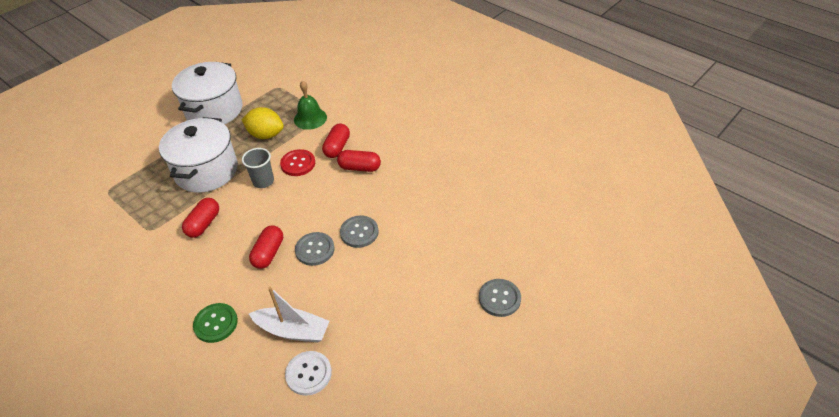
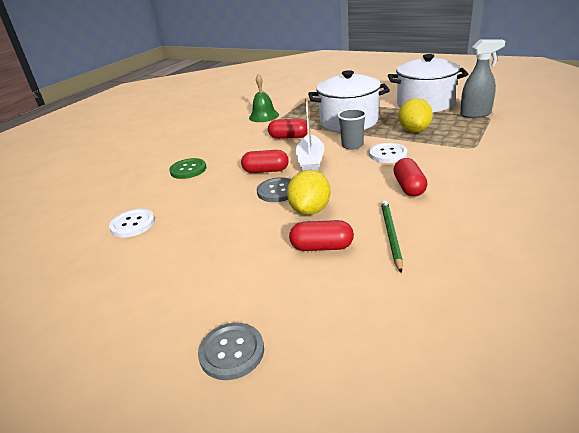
camera: 80 degrees right, 15 degrees down
white boat [249,287,329,343] -> white boat moved to [296,98,324,171]
red button [280,149,315,176] -> white button [369,143,407,163]
green bell [294,80,327,130] -> green bell moved to [249,74,279,122]
red capsule [322,123,350,158] -> red capsule moved to [289,220,354,251]
grey button [340,215,379,248] -> yellow lemon [287,170,331,215]
none -> green pencil [381,200,403,273]
none -> grey spray bottle [460,39,505,118]

